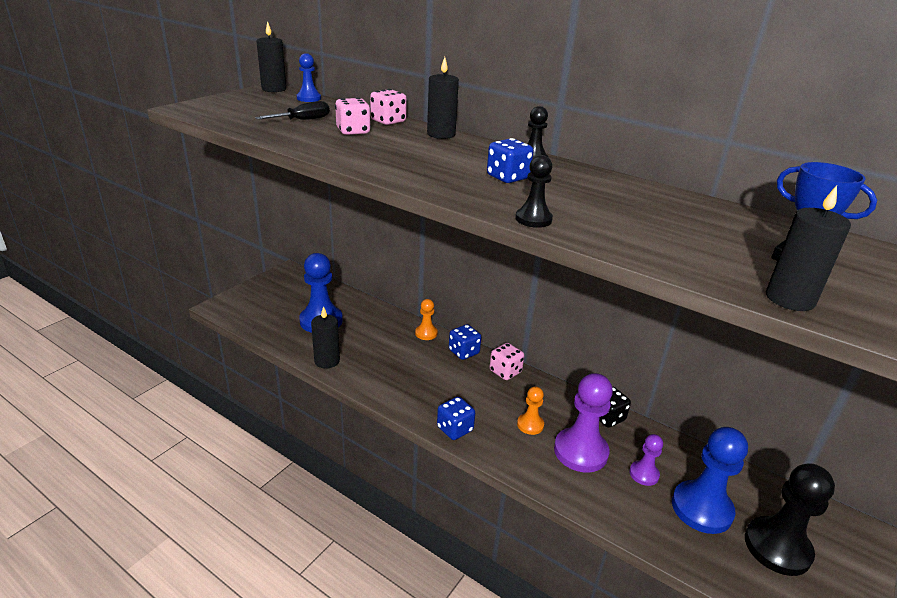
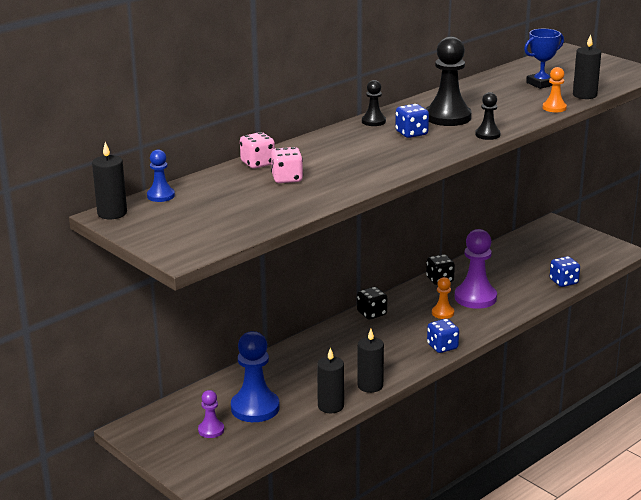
camera: 75 degrees left, 5 degrees down
black screwdriver [255,101,330,120] -> none
orange pawn [415,299,438,340] -> orange pawn moved to [543,67,567,112]
black candle [427,57,459,139] -> black candle moved to [357,329,384,393]
blue dice [449,324,481,360] -> blue dice moved to [550,256,580,287]
pink dice [490,343,524,380] -> black dice [357,287,387,319]
purple pawn [629,434,663,486] -> purple pawn moved to [198,390,224,438]
blue pawn [672,427,748,534] -> none
black pawn [745,463,835,576] -> black pawn moved to [426,36,471,126]

